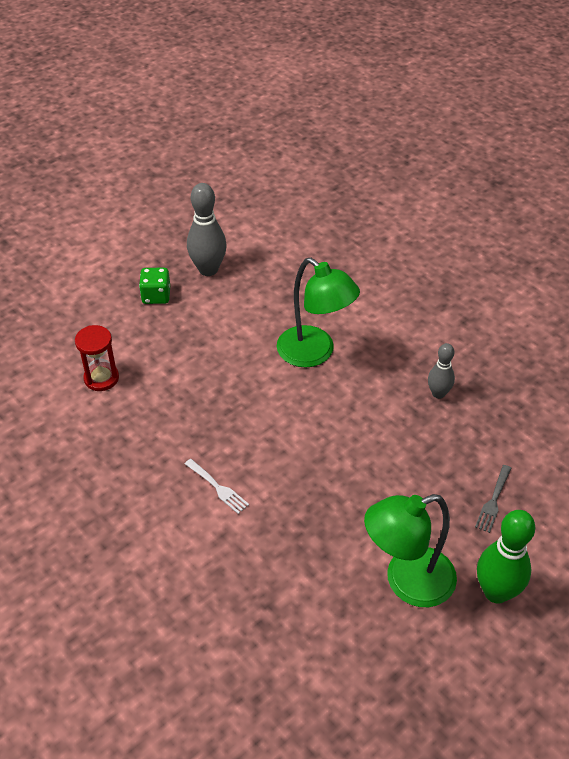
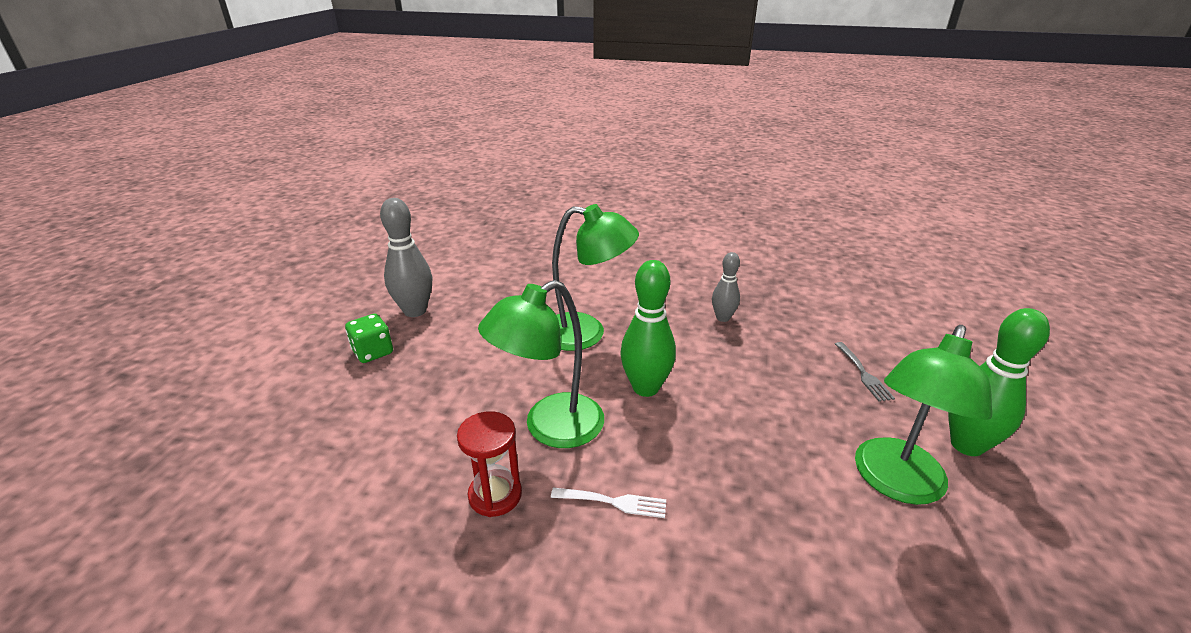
camera: 35 degrees left, 15 degrees down
red hourglass [75,325,119,391] -> red hourglass moved to [457,411,522,517]
none -> green lamp [478,280,604,448]
none -> green bowling pin [620,260,676,397]

